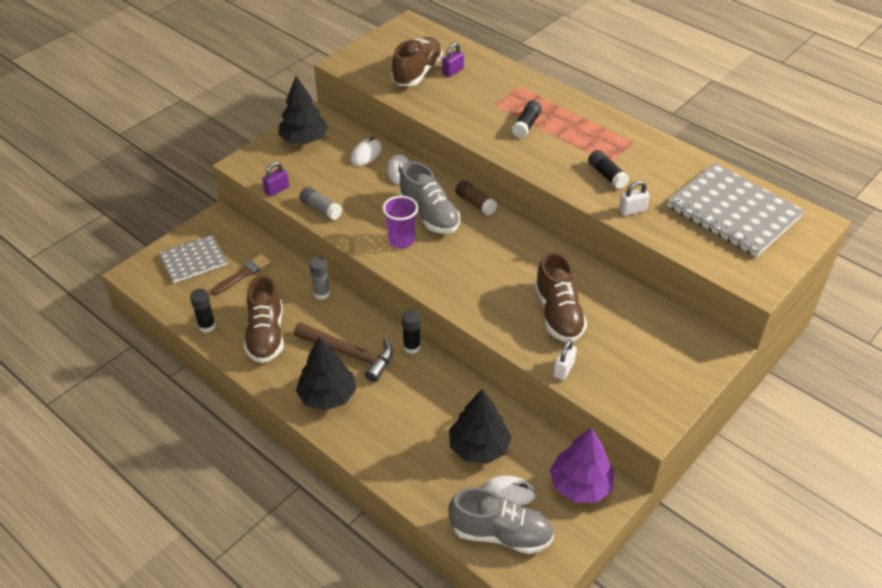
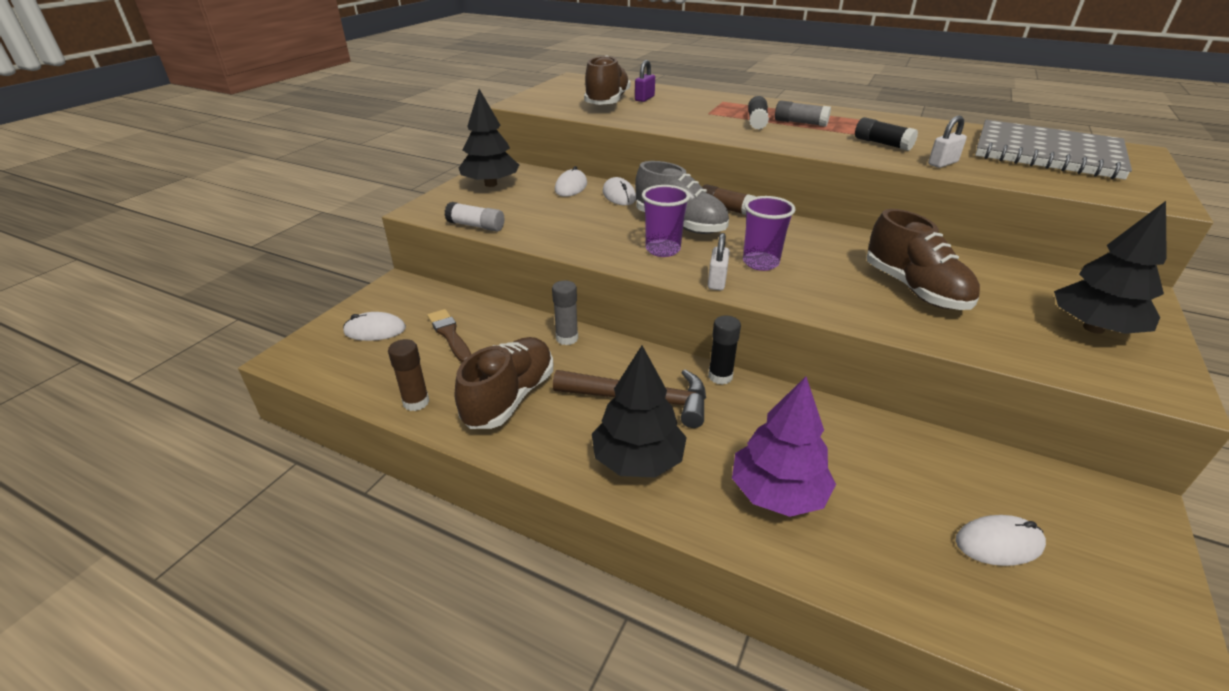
camera: 15 degrees left, 10 degrees down
grey notebook [159,235,227,284] -> white mouse [343,312,406,341]
black glue stick [190,289,216,333] -> brown glue stick [388,339,429,411]
brown brush [211,254,270,295] -> brown brush turned 60 degrees counterclockwise [427,309,471,363]
brown shoe [244,275,284,363] -> brown shoe turned 135 degrees counterclockwise [455,337,553,429]
purple padlock [262,162,289,196] -> white glue stick [444,202,504,232]
grey glue stick [299,187,342,220] -> grey glue stick moved to [775,100,831,127]
grey shoe [448,487,554,554] -> none
black tree [449,389,511,464] -> black tree moved to [1054,201,1167,334]
purple tree [550,428,614,503] -> purple tree moved to [732,376,836,517]
white padlock [553,339,577,380] -> white padlock moved to [708,233,730,290]
none -> purple cup [743,196,796,271]

